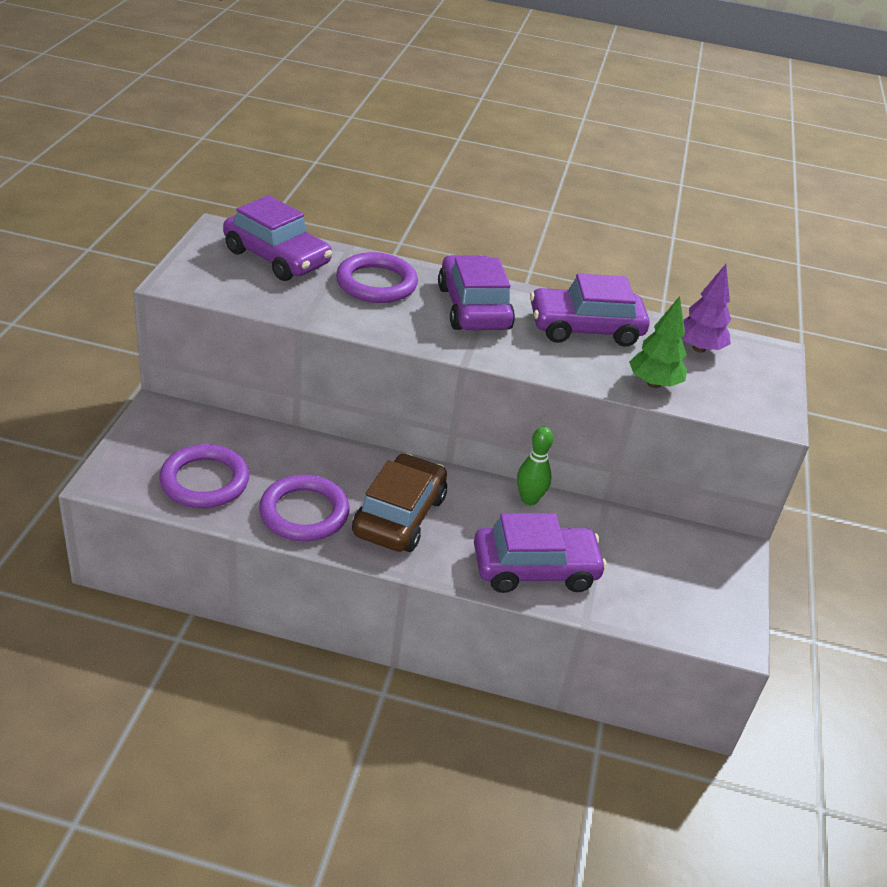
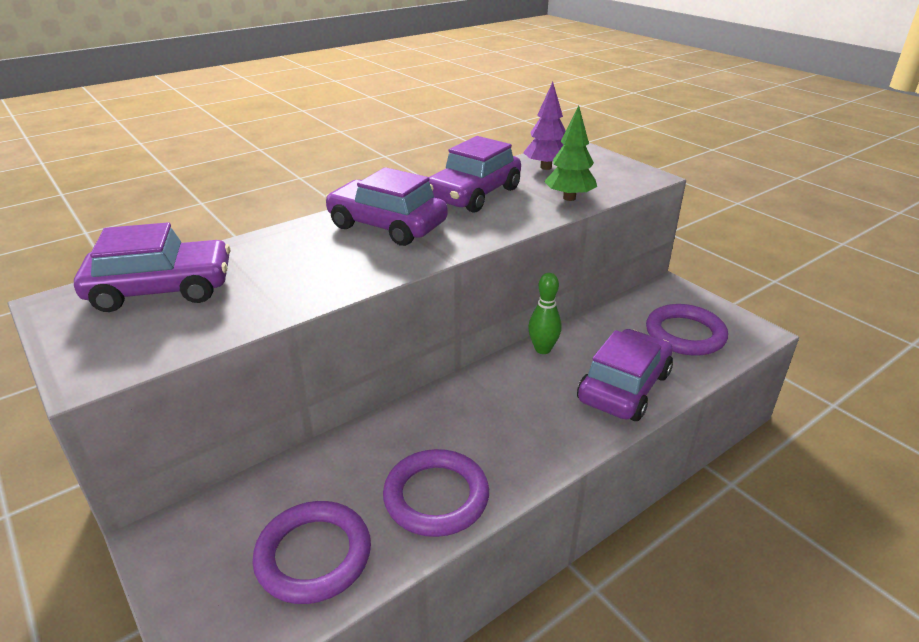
camera: 45 degrees left, 5 degrees down
purple ring [336,252,418,303] -> purple ring moved to [646,304,728,356]
brown car [352,453,447,552] -> none

